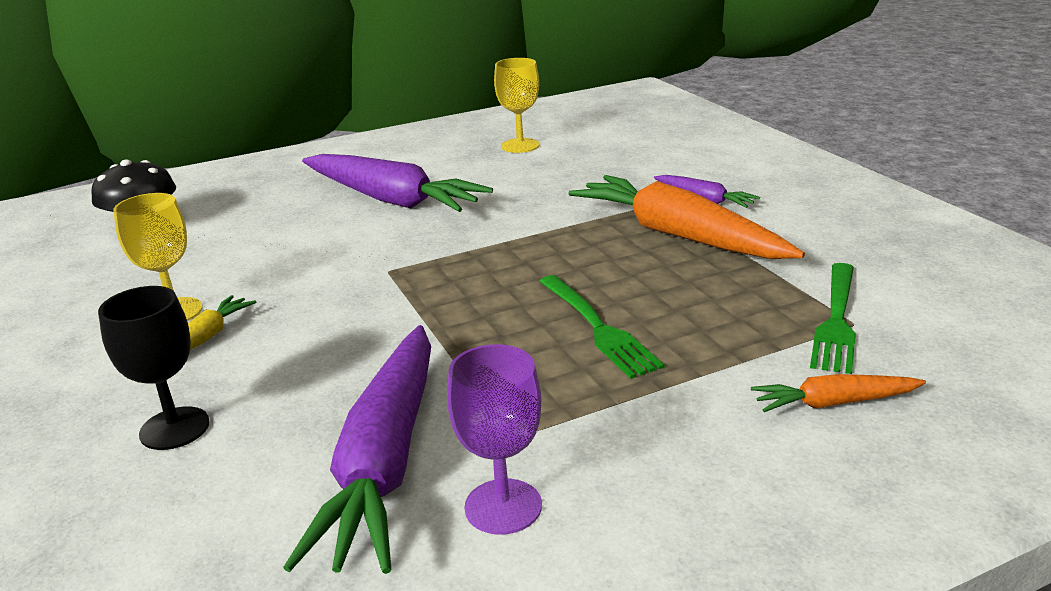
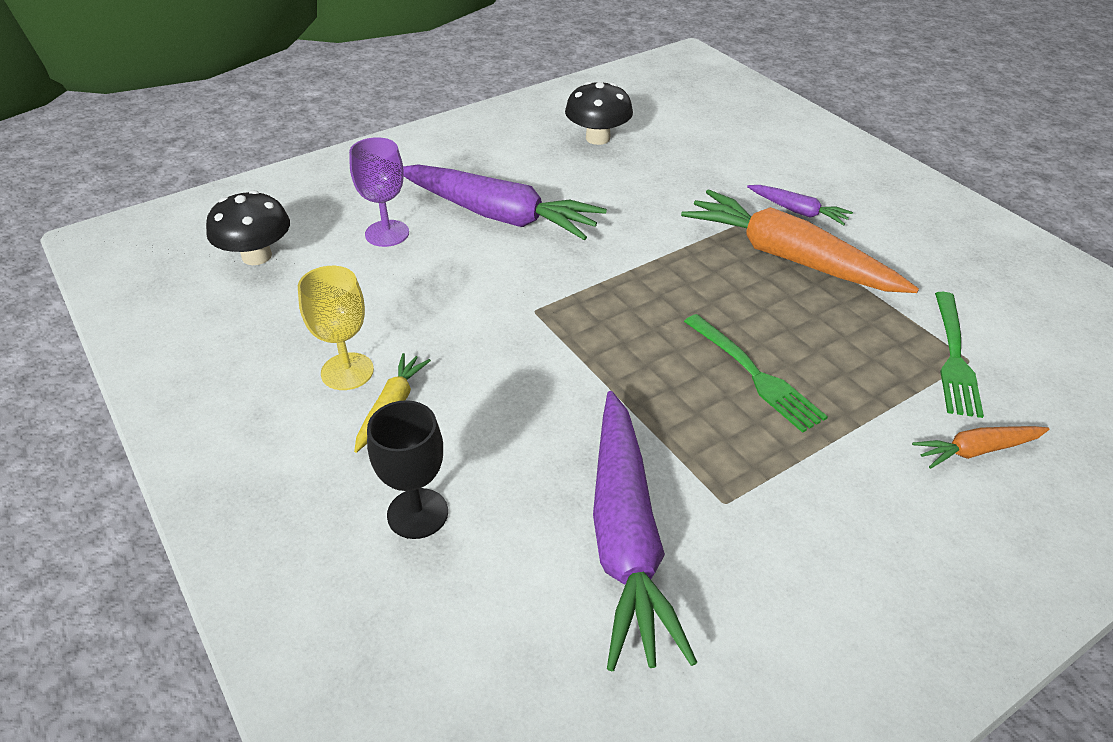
camera: 10 degrees left, 15 degrees up
purple goblet [447,344,542,535] -> purple goblet moved to [349,137,409,247]
yellow goblet [494,58,540,153] -> black mushroom [565,82,633,145]

